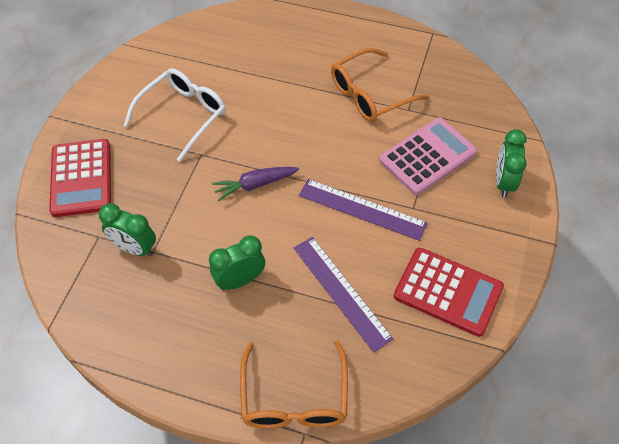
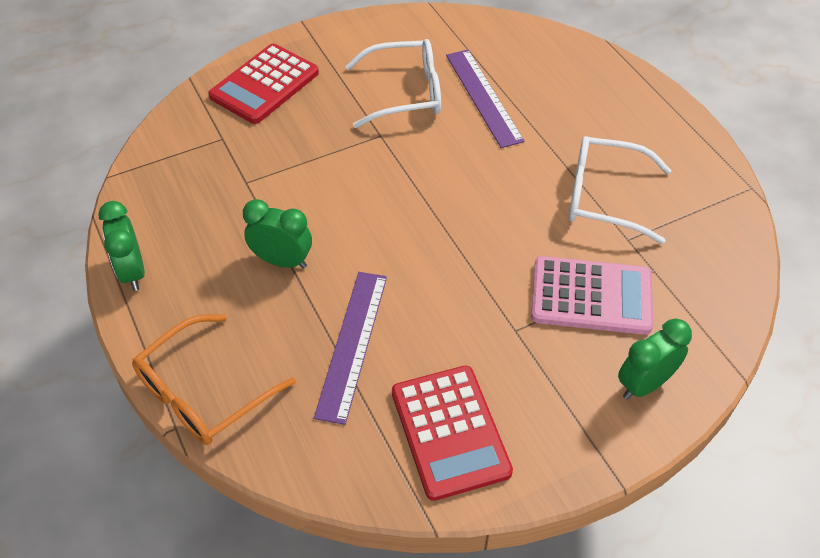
camera: 45 degrees right, 5 degrees down
green clock [99,203,156,256] -> green clock moved to [98,201,145,291]
purple carrot [212,167,299,201] -> none
purple ruler [299,179,428,241] -> purple ruler moved to [446,50,525,148]
orange glasses [331,48,429,122] -> white glasses [569,136,671,244]

